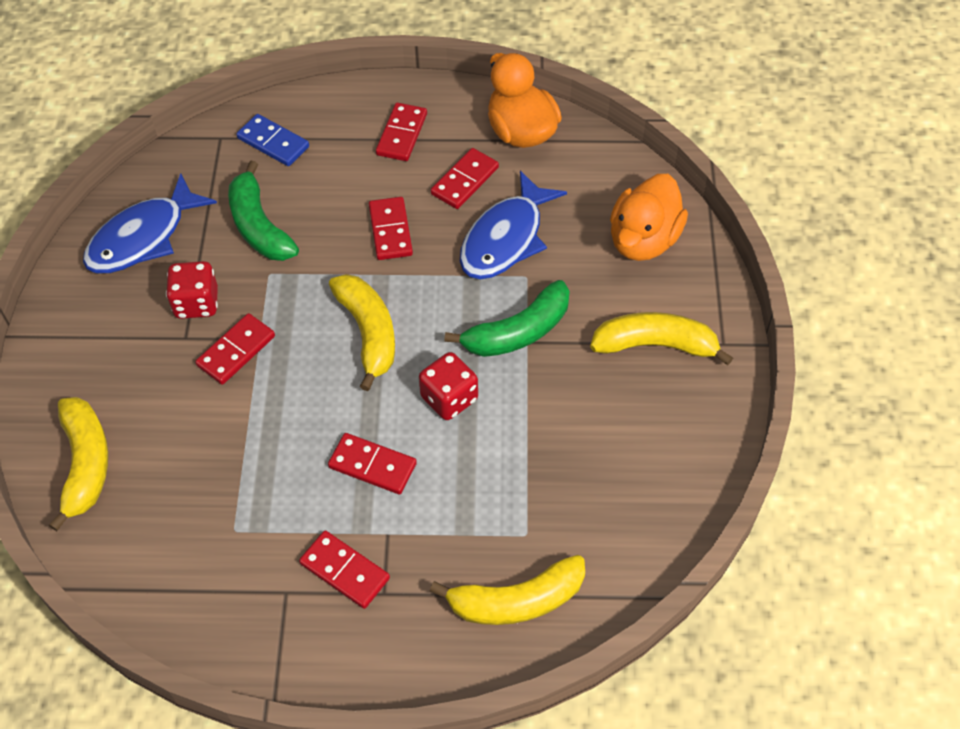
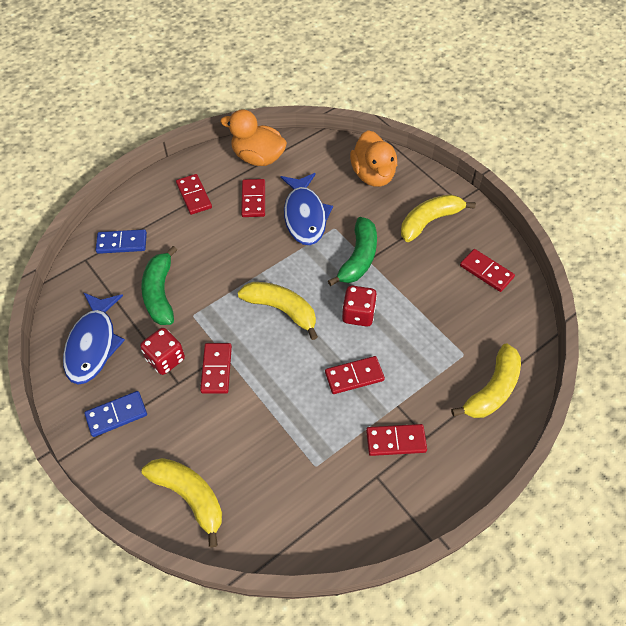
camera: 40 degrees left, 0 degrees up
green banana [228,161,299,261] -> green banana turned 60 degrees clockwise [141,246,177,325]
red domino [369,197,413,260] -> red domino moved to [460,249,515,292]
none -> blue domino [84,391,147,437]

